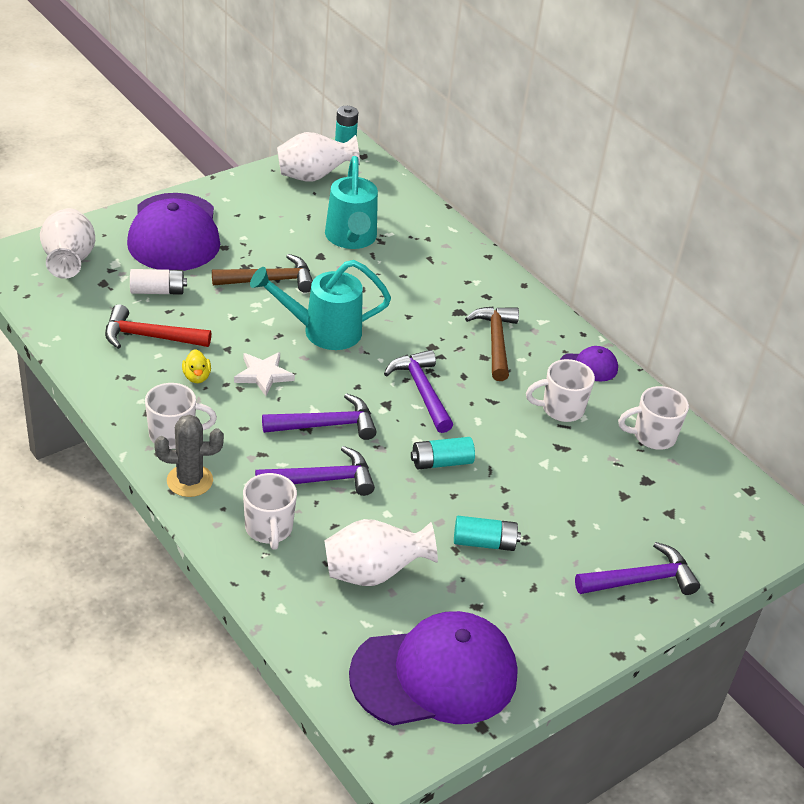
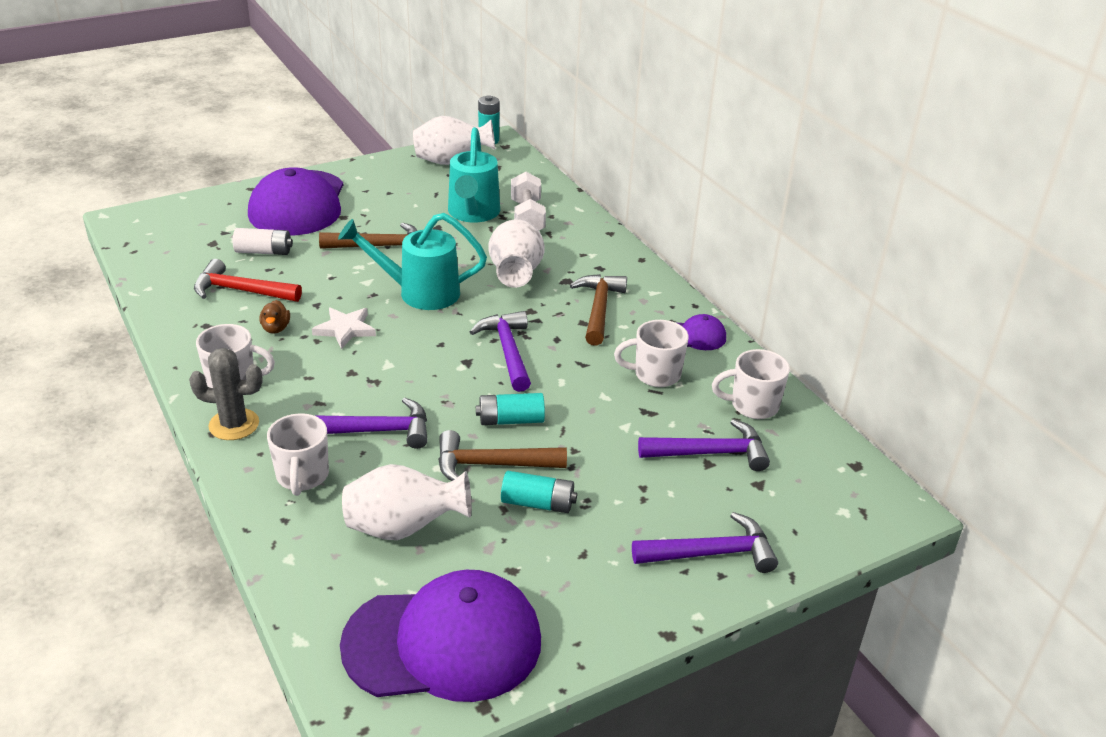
camera: 10 degrees right, 5 degrees down
white vase [40,208,95,279] -> white vase moved to [488,219,545,288]
yellow duck [182,349,211,383] -> brown duck [259,300,290,334]
purple hammer [262,393,377,440] -> purple hammer moved to [638,419,770,471]
none -> brown hammer [438,430,567,481]
none -> white dumbbell [511,172,546,230]

